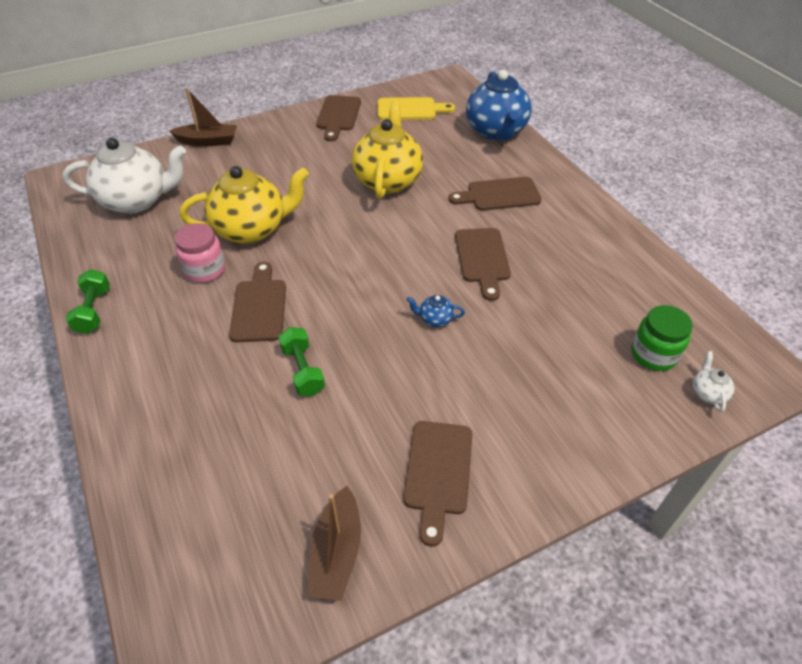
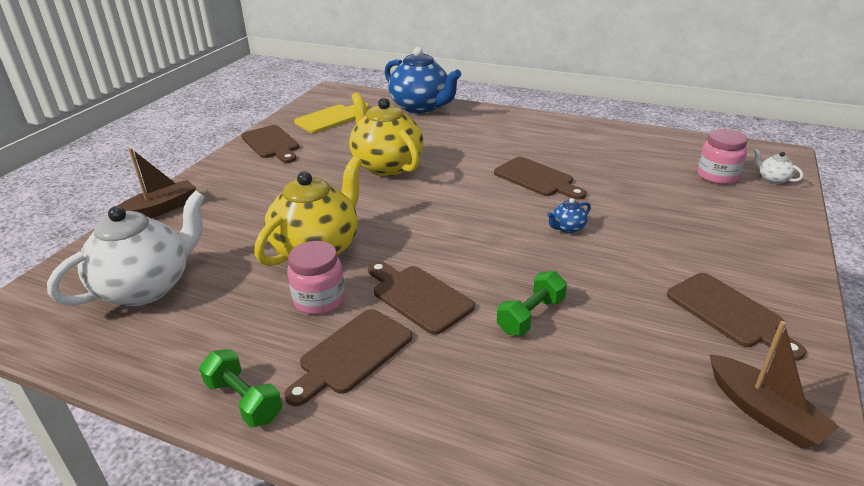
camera: 40 degrees left, 15 degrees down
green dumbbell [278,327,325,396] -> green dumbbell turned 75 degrees counterclockwise [497,271,567,335]
brown cutting board [448,177,541,211] -> brown cutting board moved to [284,309,412,406]
green jar [631,305,693,371] -> pink jar [698,129,748,184]

